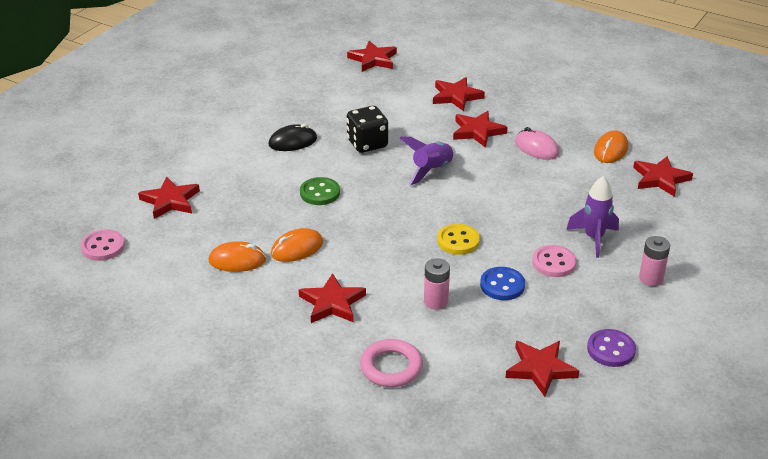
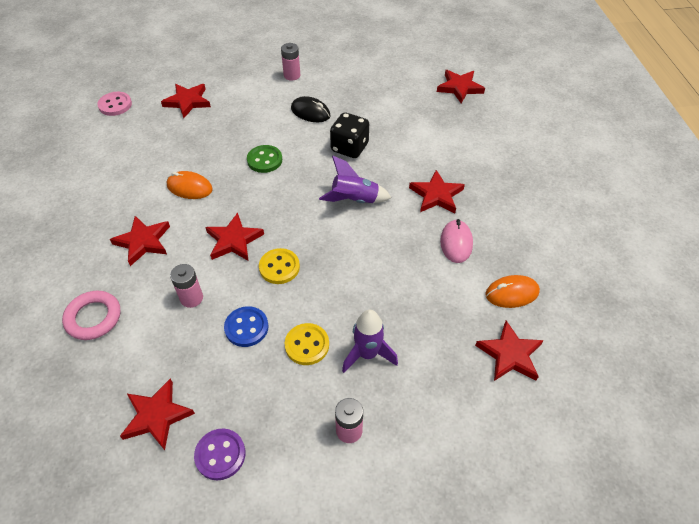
camera: 50 degrees right, 15 degrees up
orange mouse [209,241,266,272] -> none
red star [433,77,485,111] -> red star moved to [205,213,264,261]
pink button [532,245,576,277] -> yellow button [284,323,329,365]
none -> pink battery [281,43,300,81]

